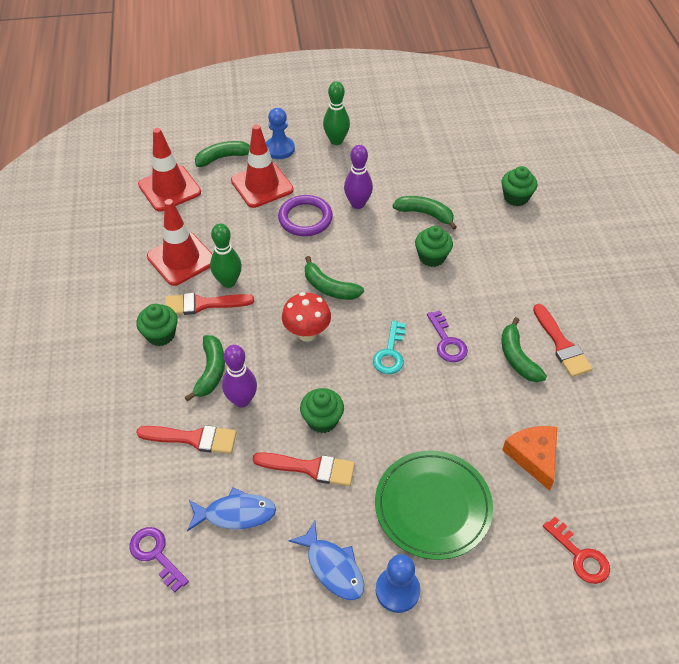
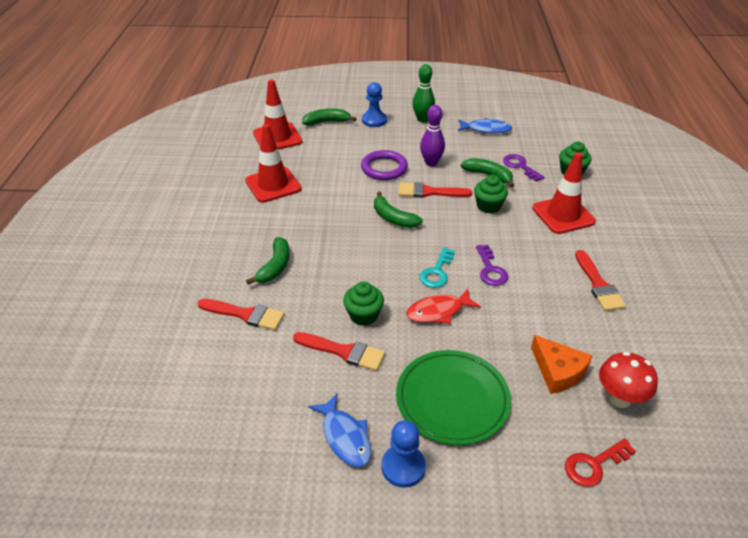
camera: 10 degrees right, 10 degrees down
purple key [129,527,189,592] -> purple key moved to [503,154,545,181]
green cupcake [136,304,178,346] -> none
red brush [165,293,254,315] -> red brush moved to [398,182,472,198]
blue fish [187,487,276,531] -> blue fish moved to [458,118,512,134]
green bowling pin [210,223,242,288] -> none
purple bowling pin [222,345,257,408] -> none
red traffic cone [231,124,294,208] -> red traffic cone moved to [532,153,596,234]
red mushroom [282,292,331,342] -> red mushroom moved to [599,352,658,408]
green banana [501,317,547,382] -> none
orange cheese [502,426,557,491] -> orange cheese turned 150 degrees clockwise [531,335,593,394]
red key [543,517,610,584] -> red key turned 90 degrees clockwise [565,438,636,487]
none -> red fish [406,289,481,324]

